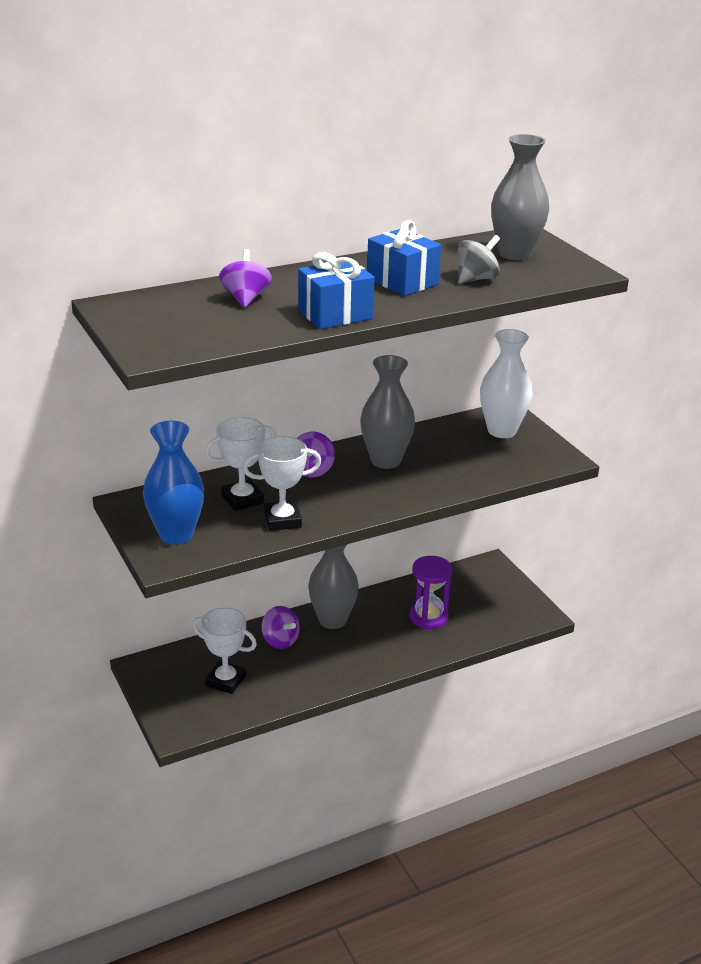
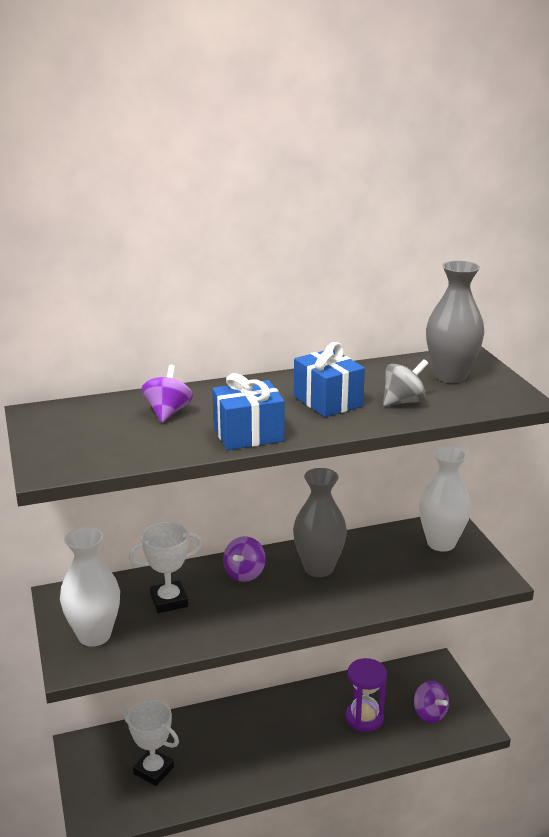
camera: 10 degrees right, 5 degrees down
blue vase [143,421,204,544] -> white vase [60,527,120,647]
white trophy [243,436,321,531] -> none
purple spinning top [261,606,300,649] -> purple spinning top moved to [414,681,449,723]
grey vase [308,544,359,629] -> none

